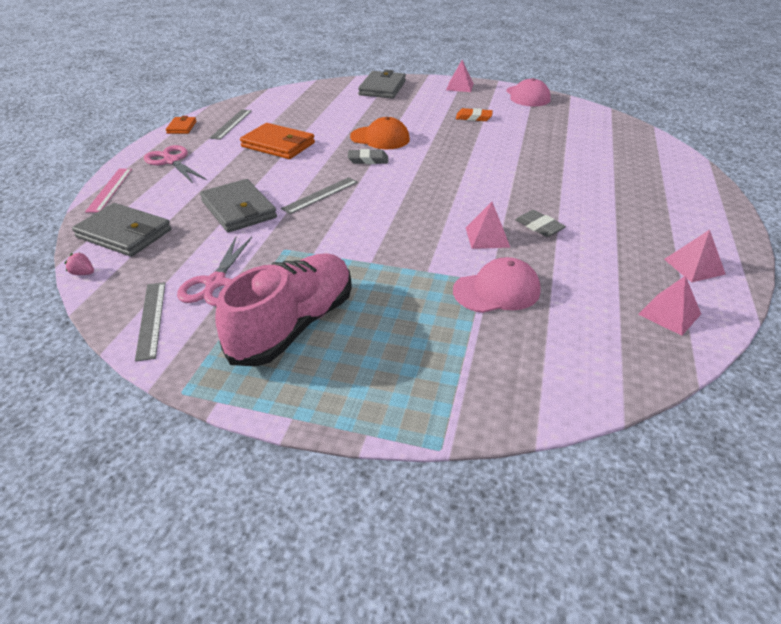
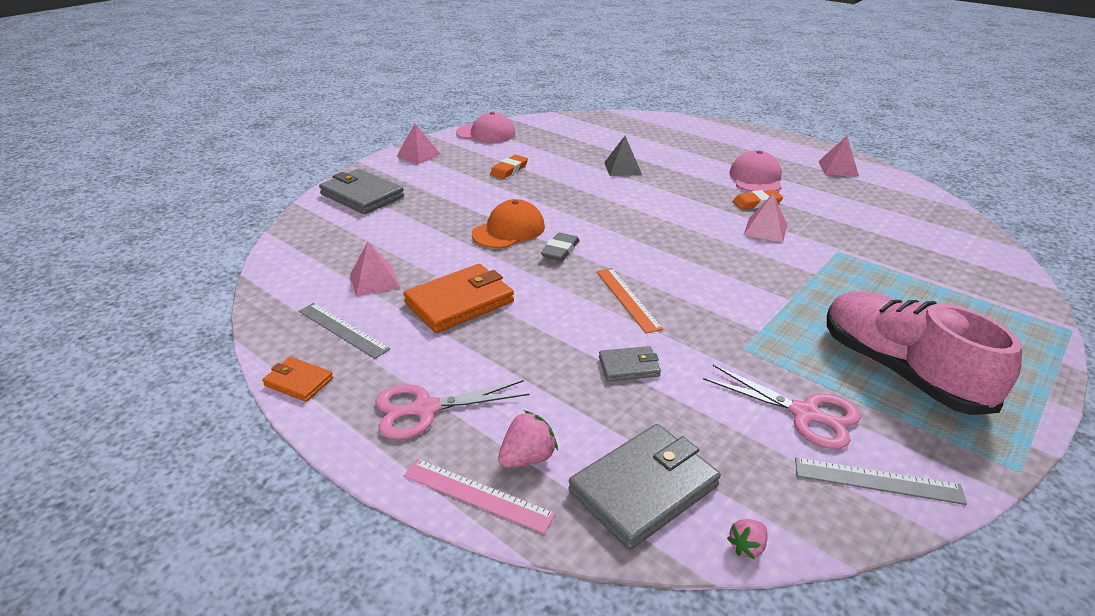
camera: 65 degrees left, 5 degrees down
grey wallet [200,179,277,232] -> grey wallet [599,346,661,381], size x0.53
grey ruler [281,177,358,214] -> orange ruler [597,268,663,334]
pink cap [453,257,541,313] -> pink cap moved to [729,150,782,192]
grey eraser [515,210,566,237] -> orange eraser [733,190,783,210]
pink pyramid [638,276,701,336] -> pink pyramid moved to [350,242,400,296]
none -> pink strawberry [498,410,558,468]
none -> grey pyramid [604,136,642,176]

